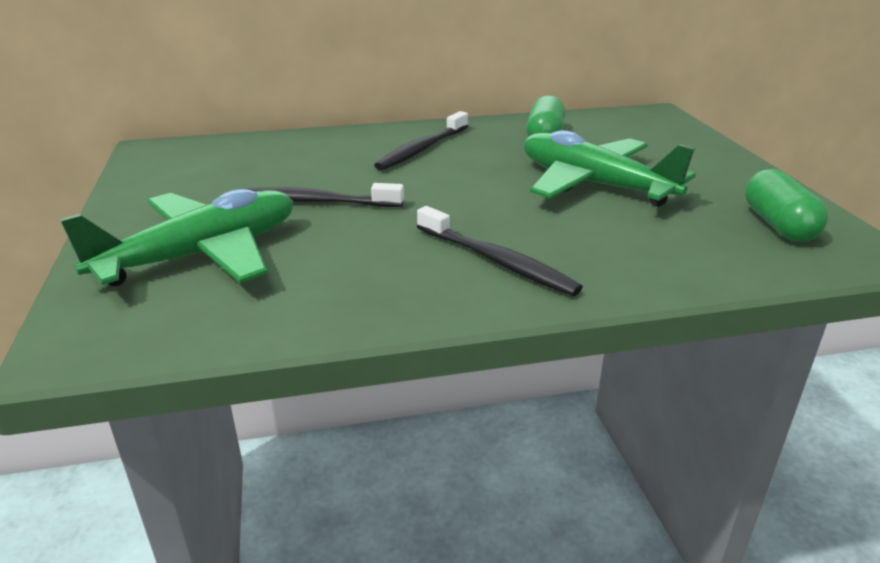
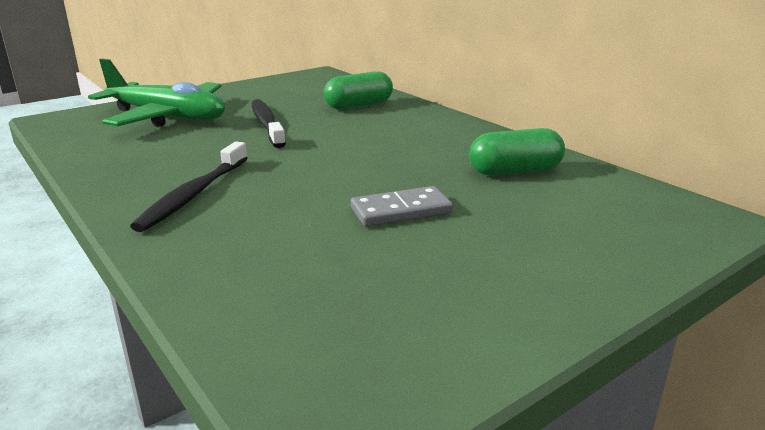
camera: 65 degrees right, 5 degrees down
black toothbrush [374,111,468,170] -> none
green plane [524,130,696,207] -> grey domino [351,186,453,227]
green capsule [745,169,828,242] -> green capsule moved to [324,71,393,109]

